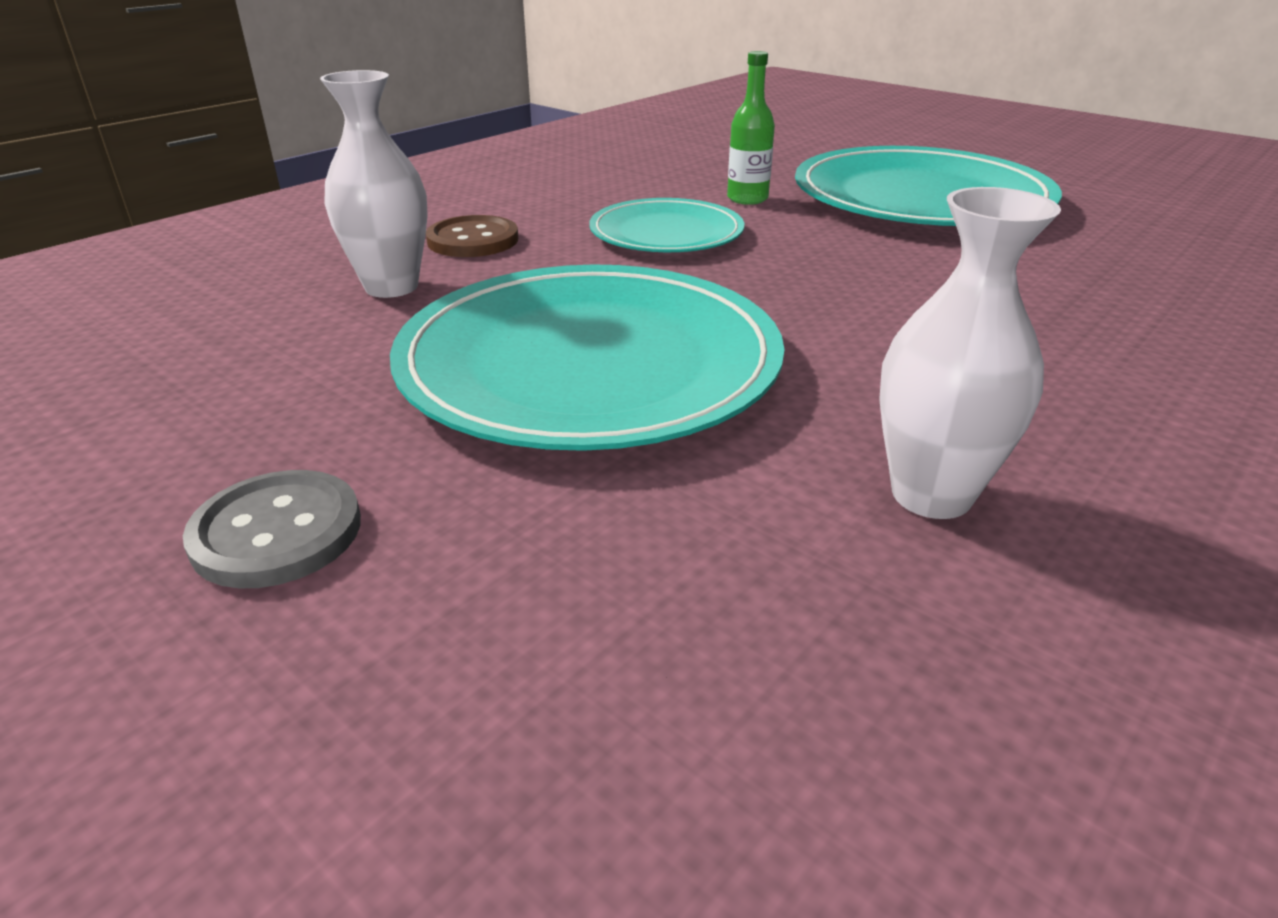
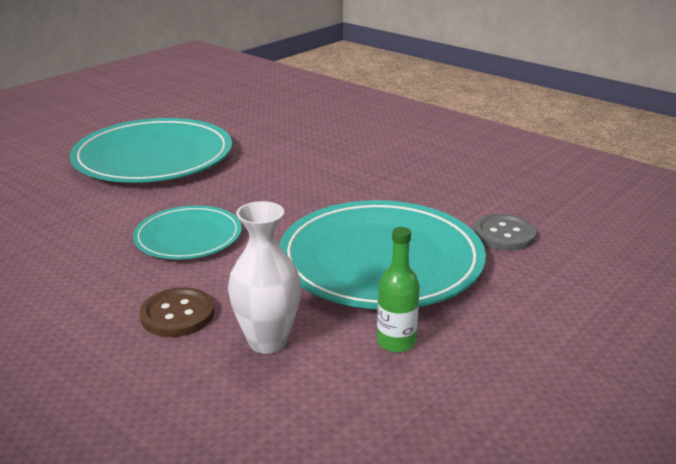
camera: 90 degrees left, 5 degrees down
grey button [183,470,361,588] -> grey button moved to [474,214,537,250]
green bottle [727,51,775,205] -> green bottle moved to [377,227,420,352]
white vase [879,187,1061,519] -> none

